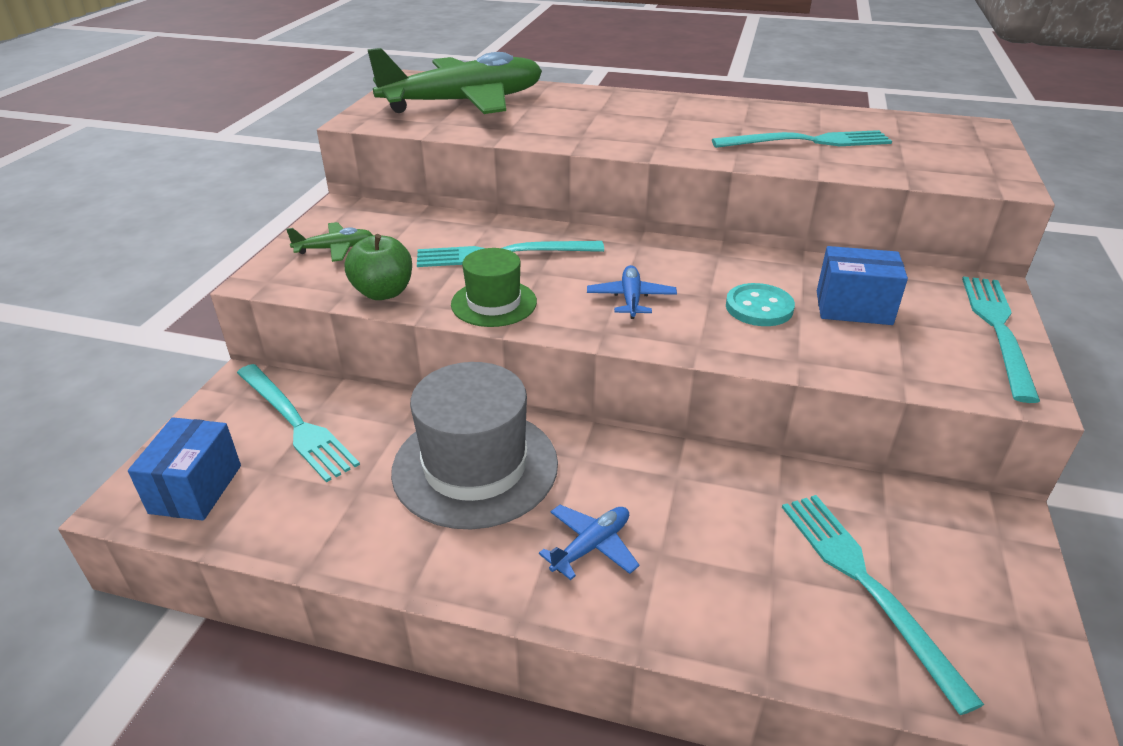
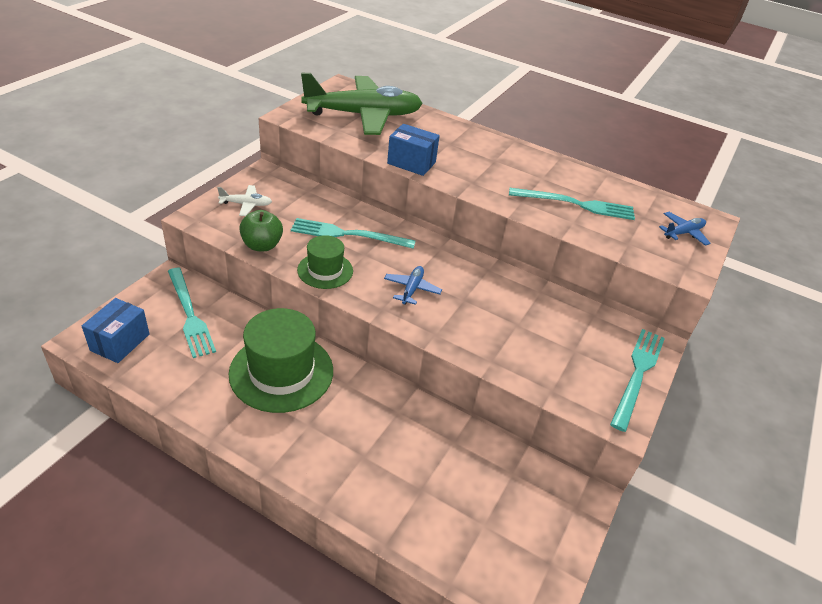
camera: 10 degrees right, 5 degrees up
green plane [286,222,373,262] -> white plane [217,185,272,216]
grey hat [391,362,558,529] -> green hat [229,308,333,413]
blue plane [539,505,639,580] -> blue plane moved to [659,212,711,246]
turquoise button [726,283,795,326] -> none
turquoise fork [782,495,984,715] -> none
blue box [817,246,908,325] -> blue box moved to [387,124,440,176]

